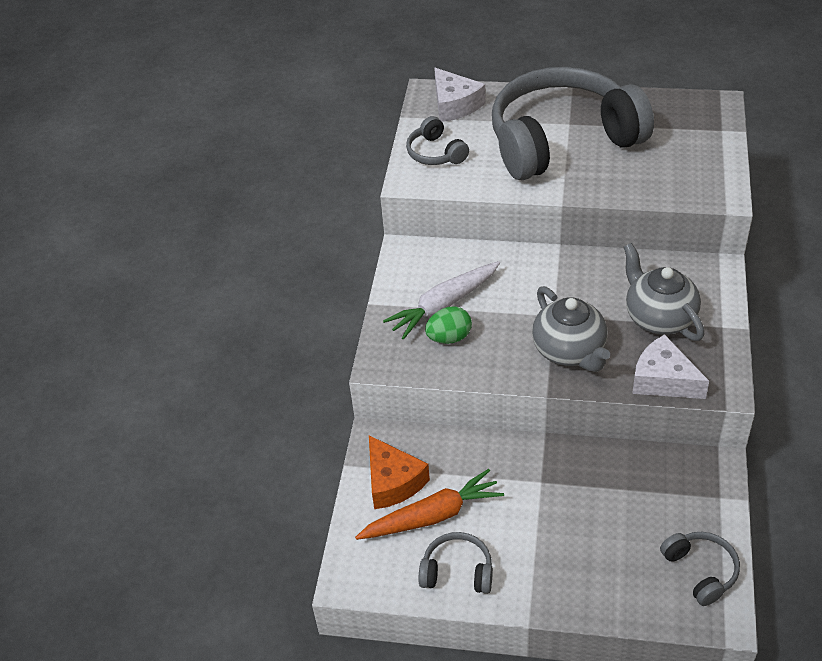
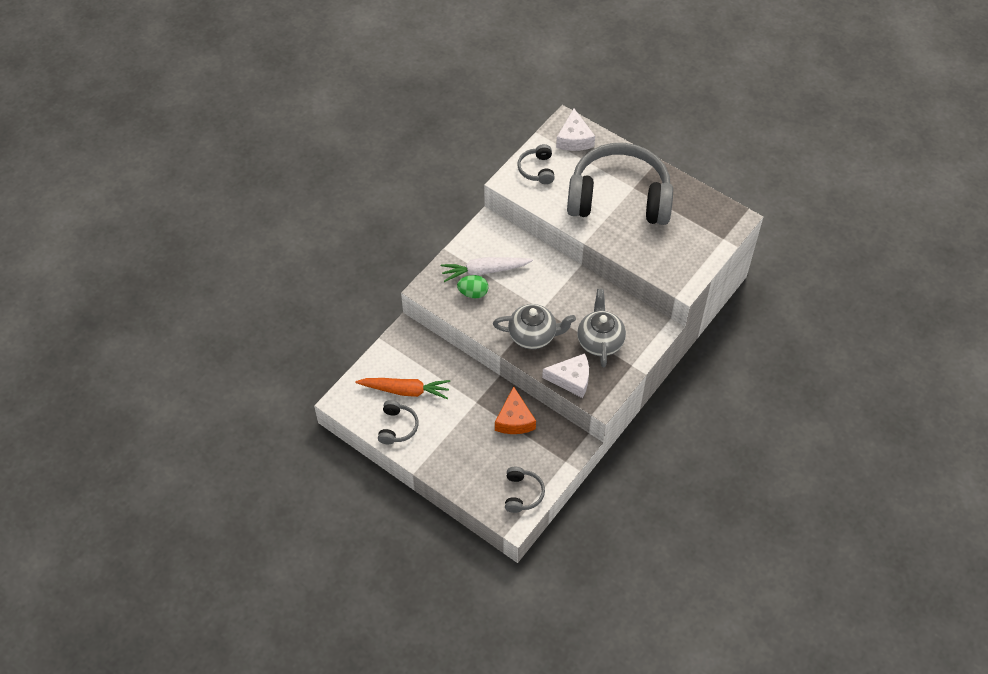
camera: 25 degrees right, 10 degrees up
orange cheese [369,435,430,509] -> orange cheese moved to [495,386,536,434]
grey headphones [419,532,493,594] -> grey headphones turned 60 degrees clockwise [378,400,418,444]
grey teapot [532,286,610,372] -> grey teapot turned 90 degrees counterclockwise [493,304,576,349]
white cheese [632,334,709,399] -> white cheese turned 120 degrees clockwise [542,353,589,398]

